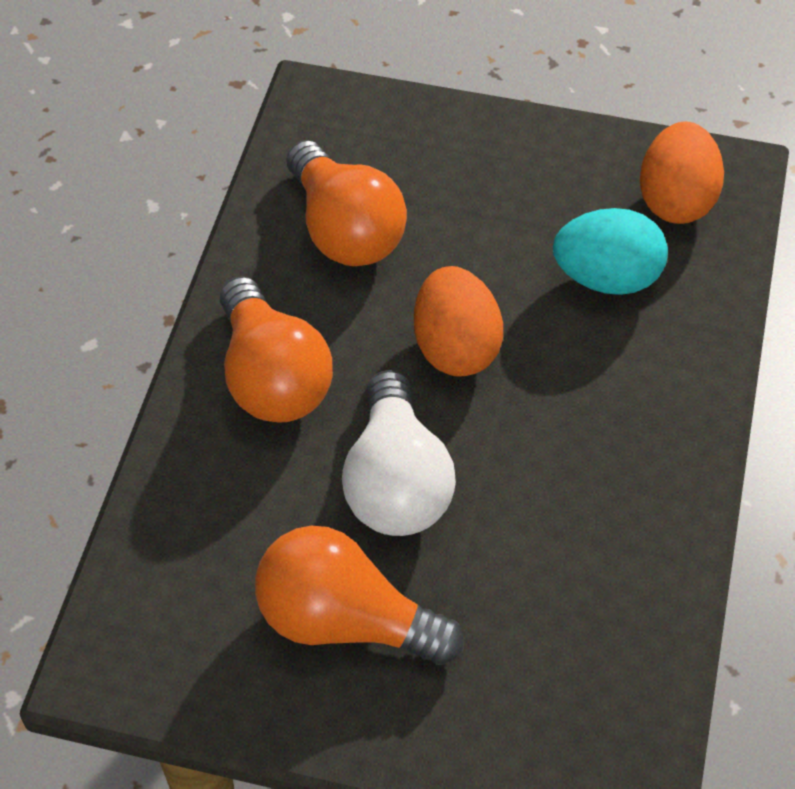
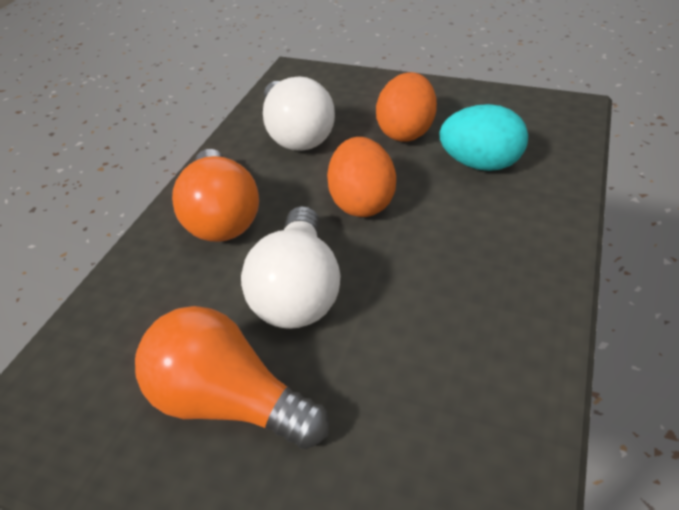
camera: 10 degrees right, 10 degrees down
orange light bulb [287,140,407,266] -> white light bulb [263,76,335,151]
orange egg [640,122,724,224] -> orange egg moved to [376,72,437,142]

